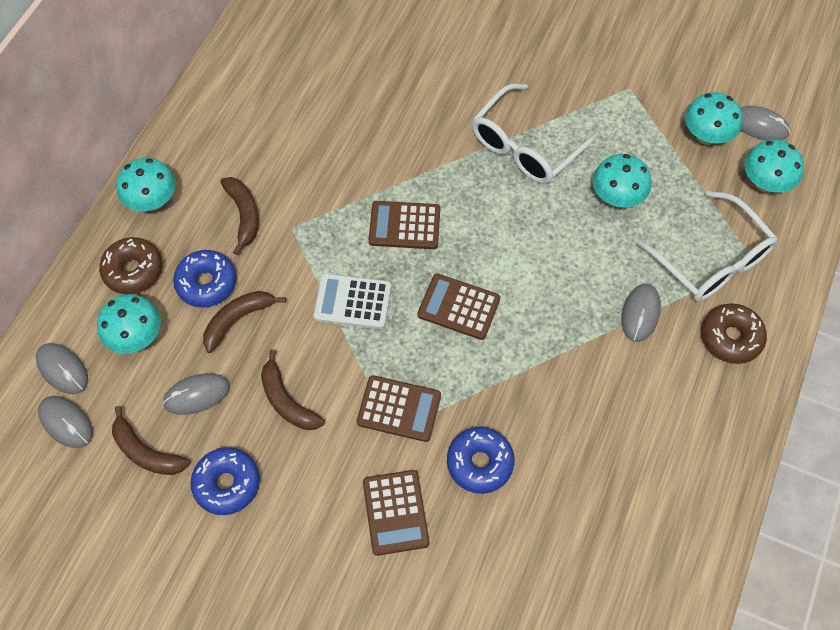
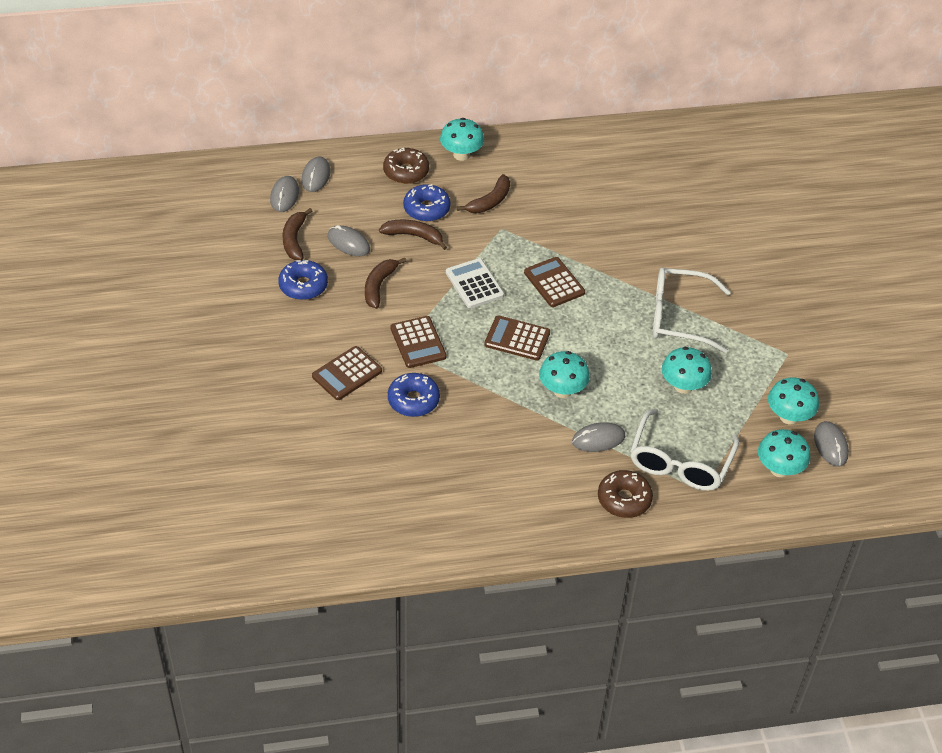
camera: 55 degrees right, 15 degrees down
turquoise mushroom [97,294,161,354] -> turquoise mushroom moved to [539,351,590,398]
brown calculator [418,273,500,340] -> brown calculator turned 60 degrees counterclockwise [484,315,550,360]

